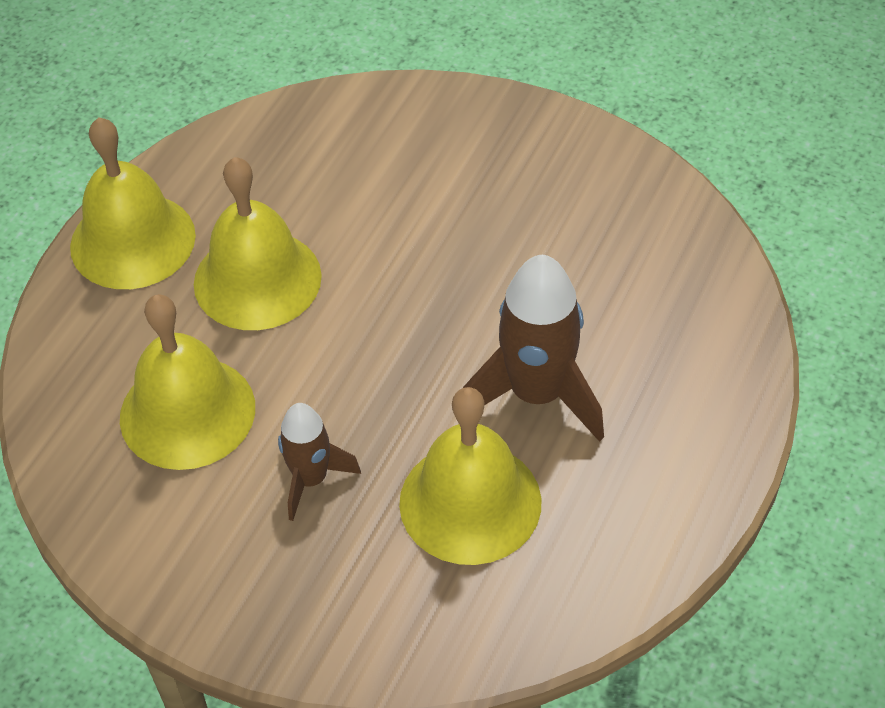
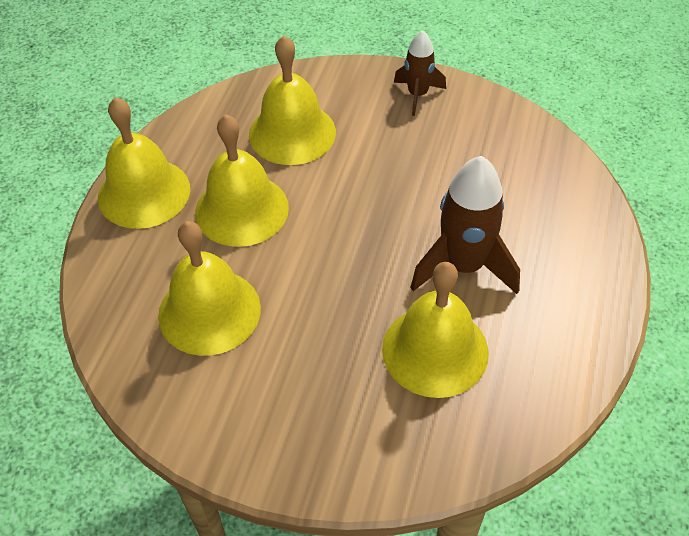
camera: 10 degrees left, 0 degrees up
brown rocket [278,403,361,521] -> brown rocket moved to [394,30,446,116]
none -> yellow bell [249,36,336,165]

